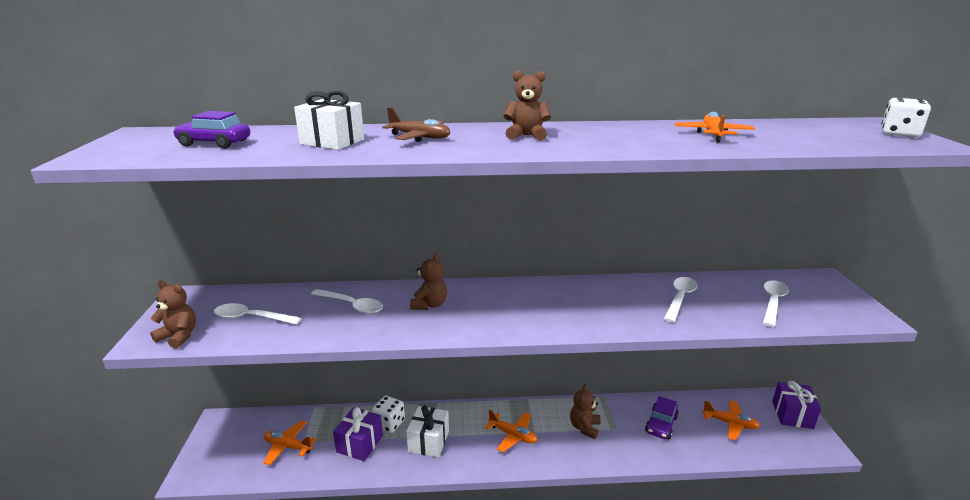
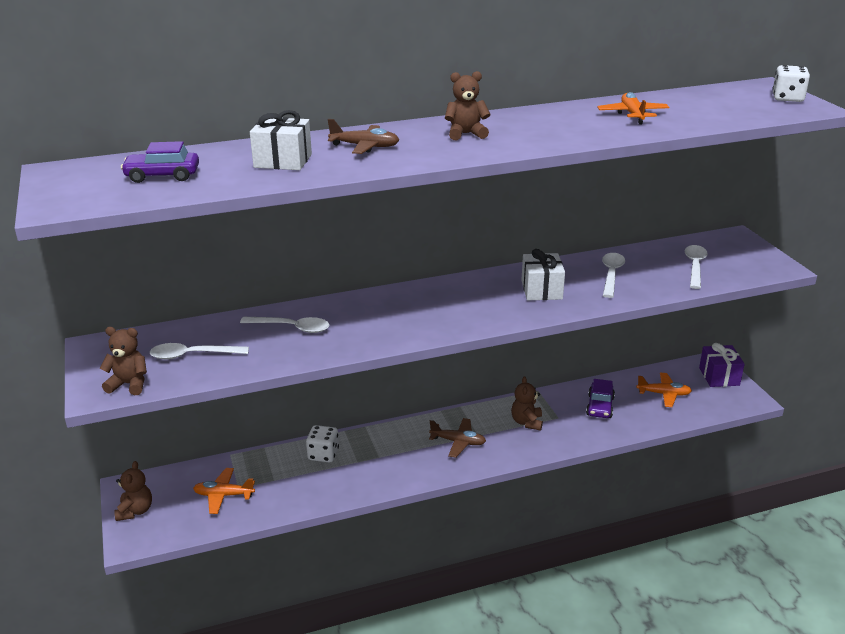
camera: 15 degrees left, 5 degrees up
purple gift [333,407,383,461] -> none
white gift [406,405,449,458] -> white gift moved to [521,249,565,300]
brown teddy bear [410,253,447,310] -> brown teddy bear moved to [114,461,152,521]
orange plane [485,410,537,452] -> brown plane [429,418,486,458]

